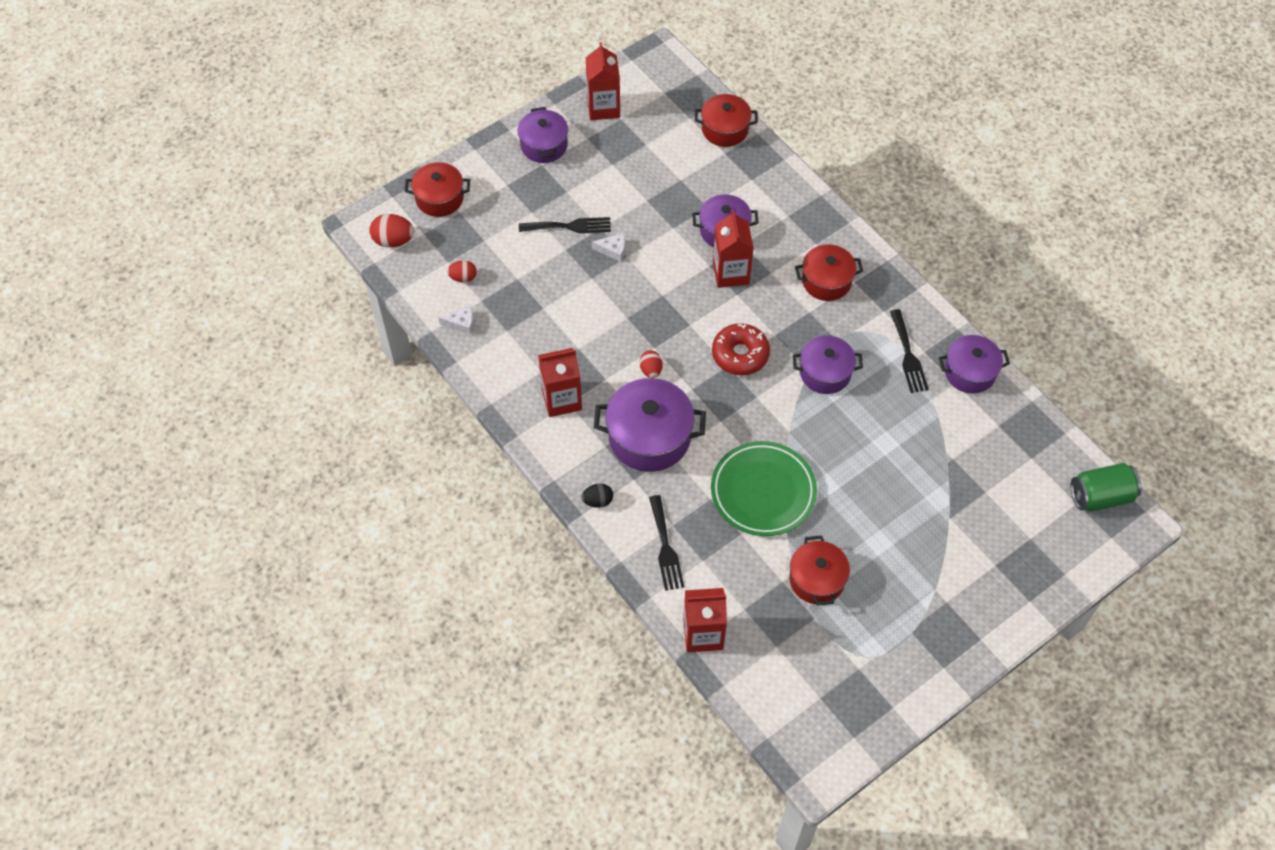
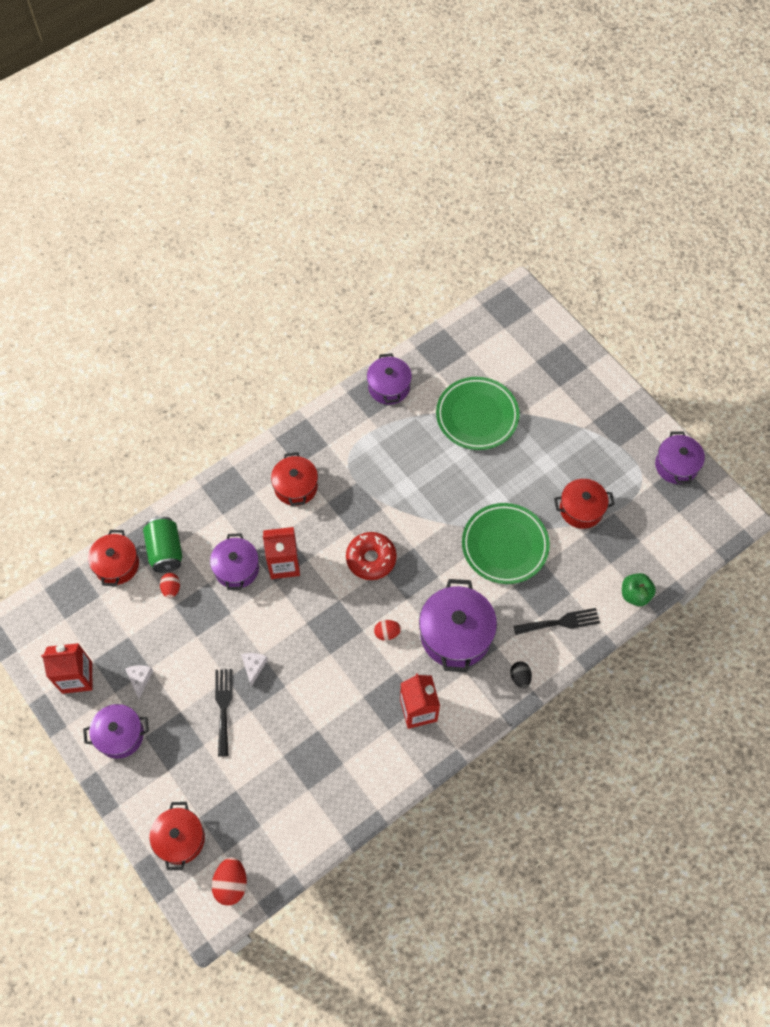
camera: 90 degrees left, 5 degrees up
white cheese [438,305,474,335] -> white cheese moved to [125,665,153,699]
red egg [447,260,477,282] -> red egg moved to [160,573,180,599]
red carton [683,588,727,652] -> green apple [622,573,656,606]
purple pot [793,335,863,394] -> purple pot moved to [655,431,705,484]
black fork [890,309,929,393] -> none
green can [1070,463,1141,512] -> green can moved to [143,517,183,573]
none -> green plate [436,377,520,450]

